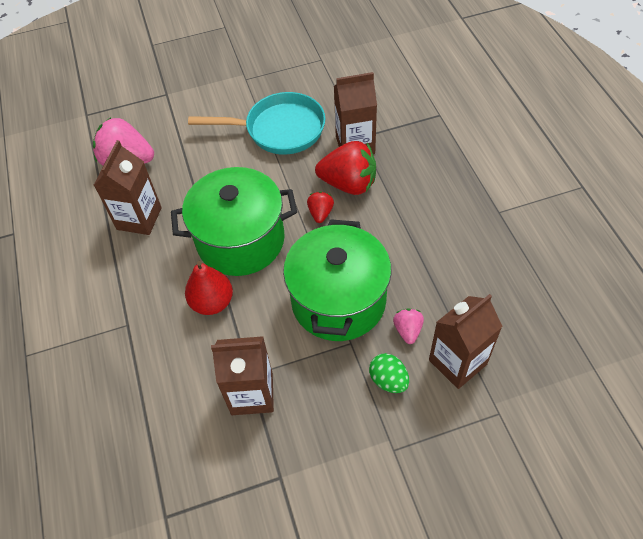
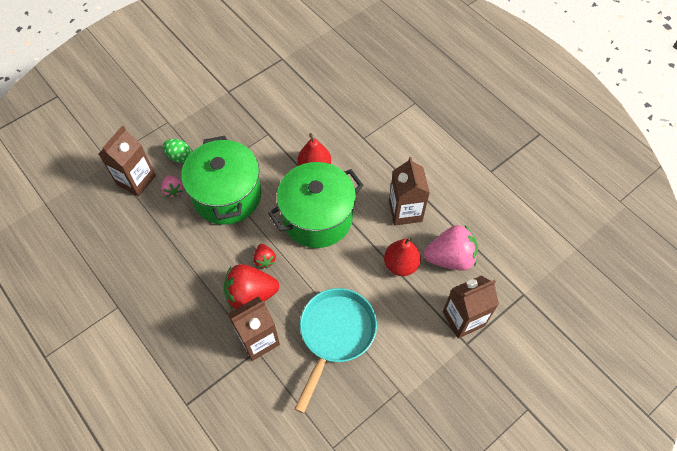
camera: 155 degrees right, 5 degrees up
turquoise pan [188,92,325,155] -> turquoise pan turned 135 degrees clockwise [295,288,377,413]
brown carton [211,336,274,415] -> brown carton moved to [443,276,499,338]
none -> red pear [384,237,421,276]

